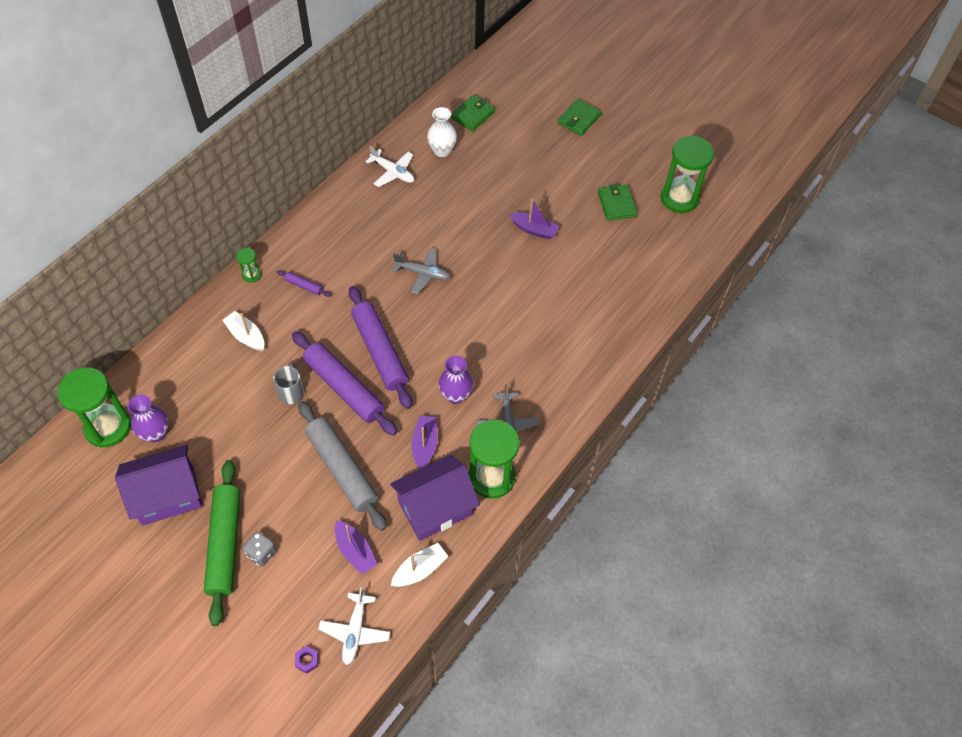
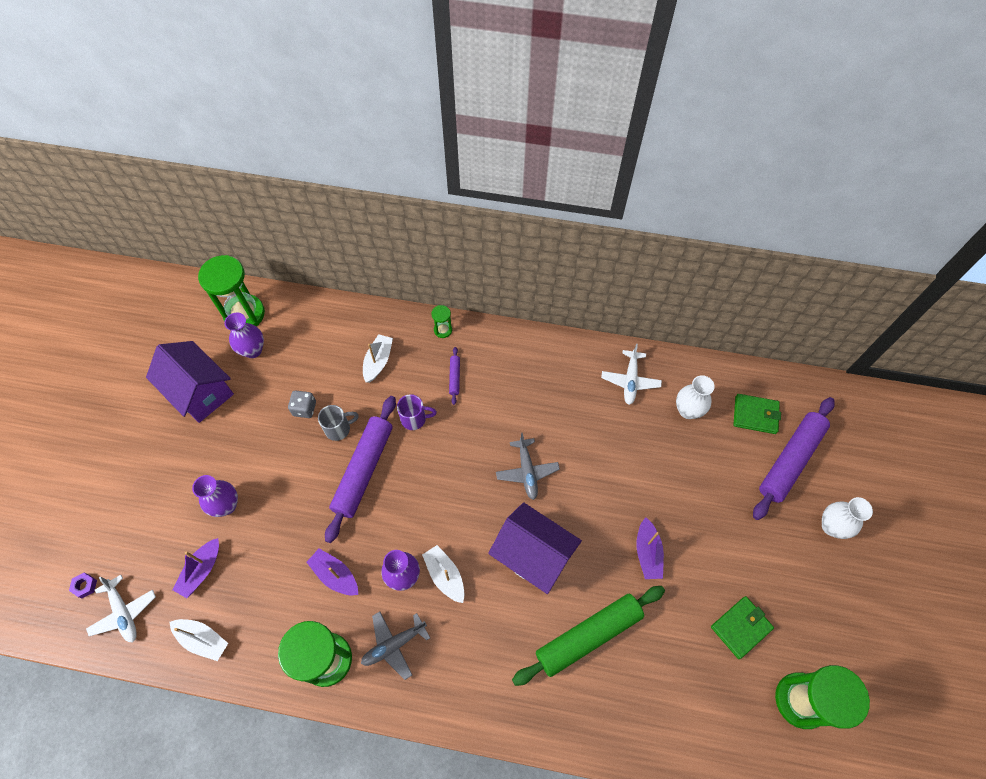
camera: 65 degrees right, 5 degrees up
green rolling pin [204,460,240,626] -> green rolling pin moved to [512,586,665,686]
grey dice [243,531,277,567] -> grey dice moved to [288,390,316,418]
grey rolling pin [298,401,387,531] -> none
white plane [318,587,390,665] -> white plane turned 105 degrees counterclockwise [86,575,156,642]
purple rolling pin [349,286,412,409] -> purple rolling pin moved to [753,397,835,520]
purple house [390,455,480,541] -> purple house moved to [488,502,582,594]
purple boat [412,416,438,469] -> purple boat turned 120 degrees counterclockwise [307,549,358,595]
green wallet [558,99,601,136] -> white vase [822,497,873,539]
none -> purple vase [192,475,238,517]
none -> purple mug [397,394,437,430]
none -> white boat [422,545,464,603]

